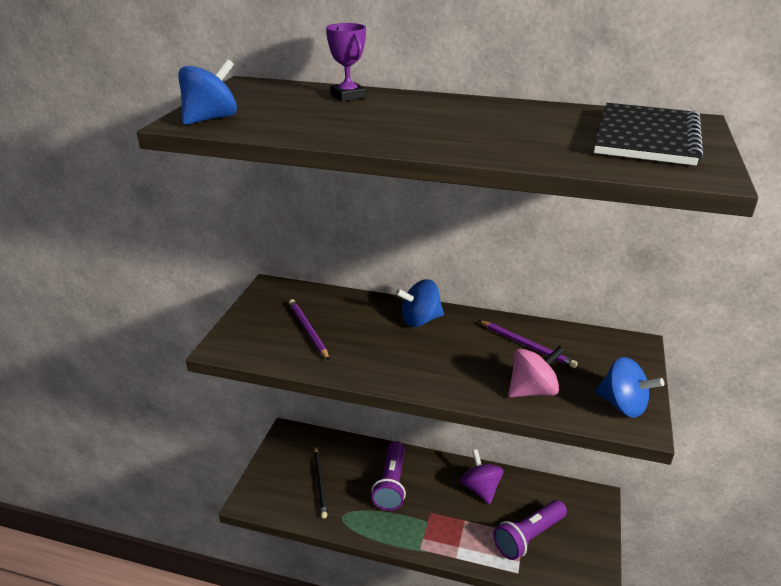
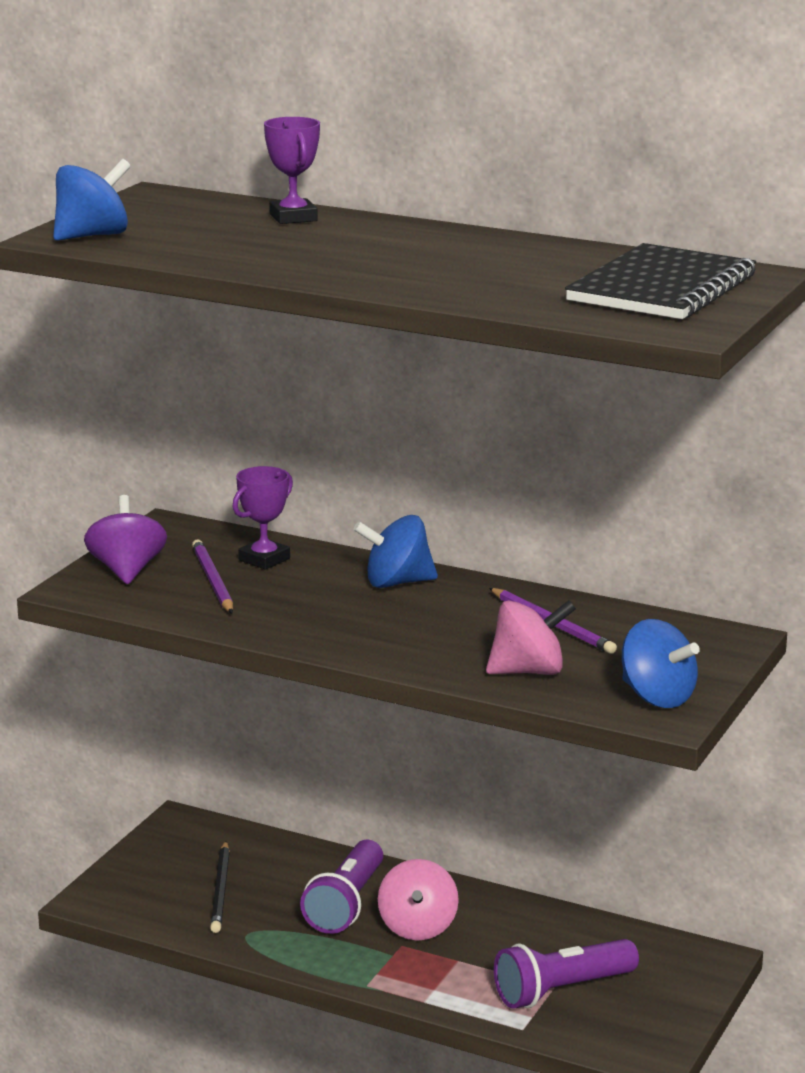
camera: 10 degrees right, 10 degrees down
purple spinning top [460,449,503,504] -> purple spinning top moved to [84,495,167,584]
none -> purple trophy [232,466,293,570]
none -> pink spinning top [378,859,459,941]

